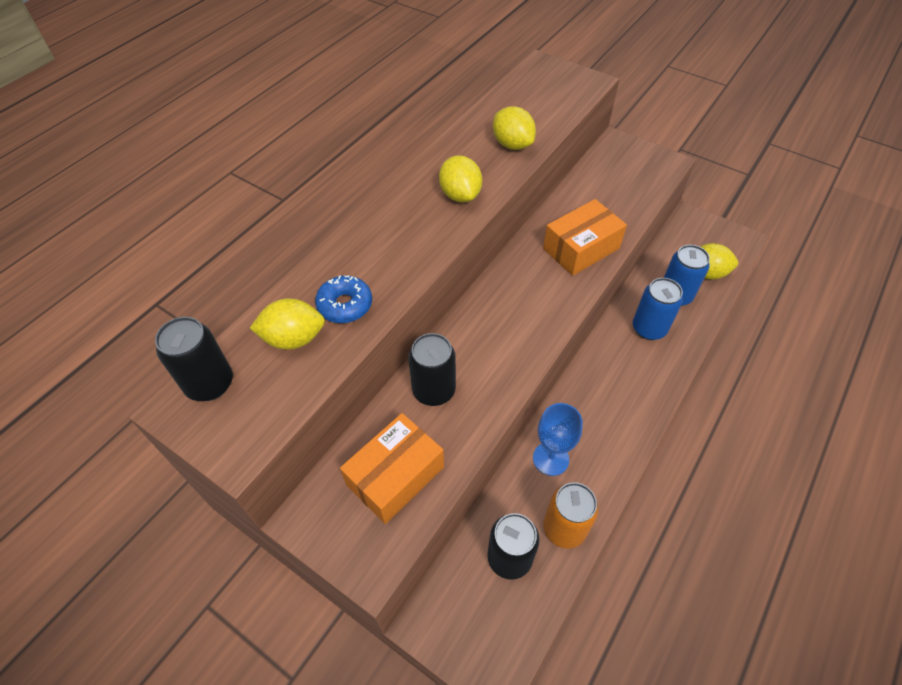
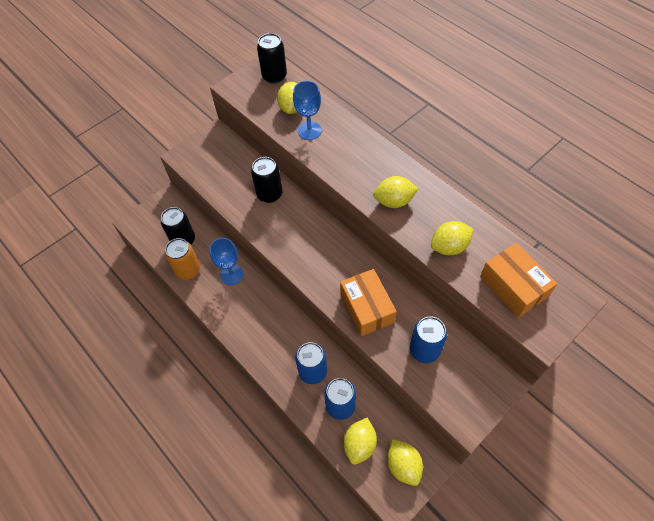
camera: 105 degrees right, 5 degrees up
blue donut [315,275,372,323] -> blue goblet [293,81,322,140]
orange box [340,413,444,524] -> orange box moved to [480,243,557,318]
none -> yellow lemon [387,439,423,486]
none -> blue can [410,316,447,363]

